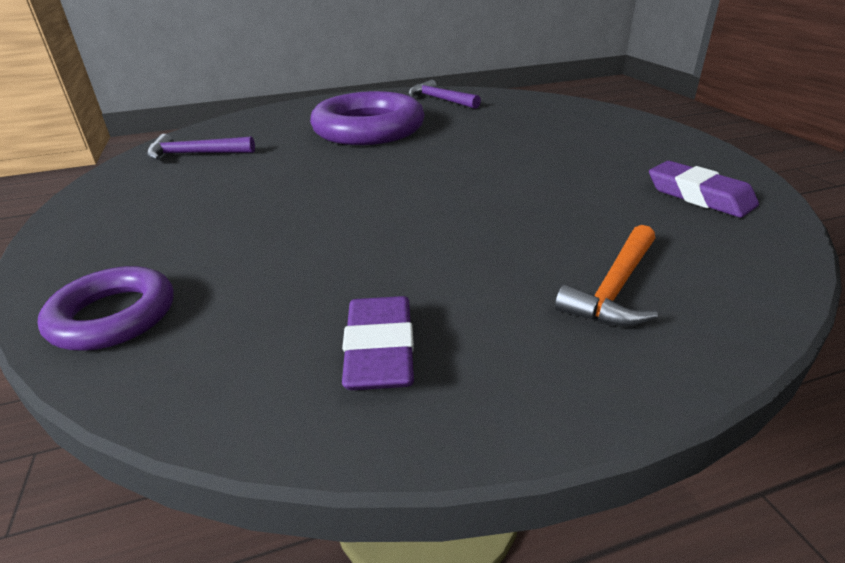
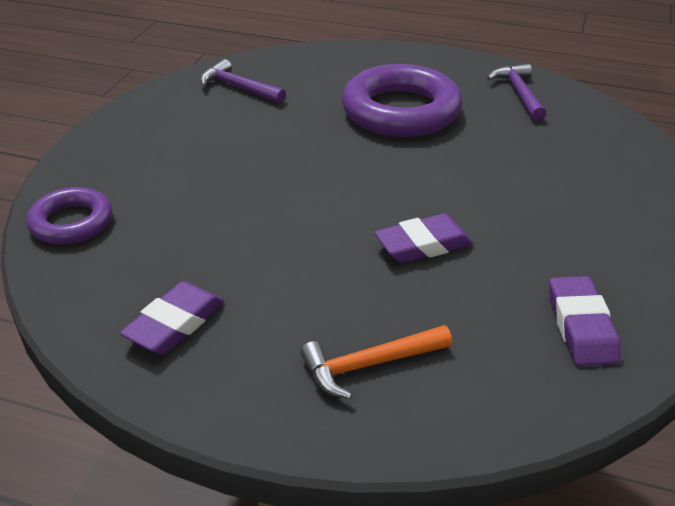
camera: 35 degrees right, 5 degrees up
none -> purple eraser [374,214,473,263]

